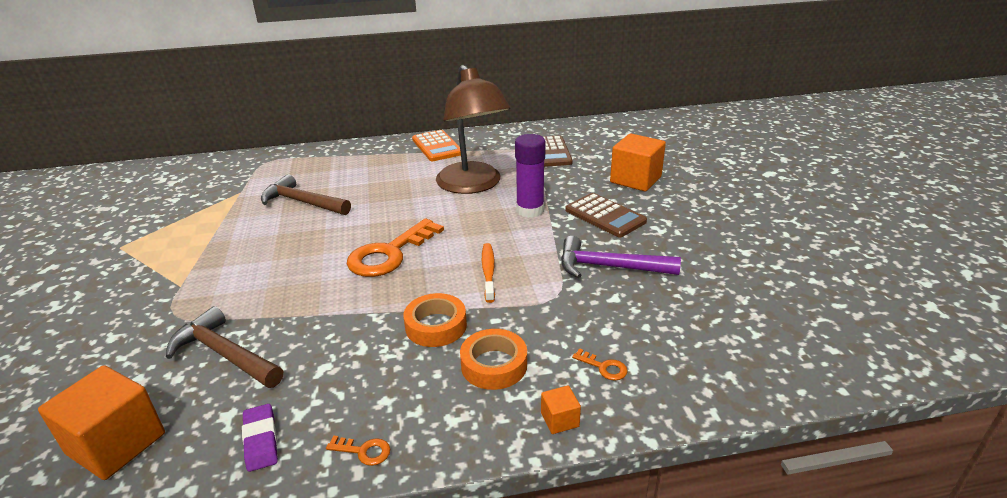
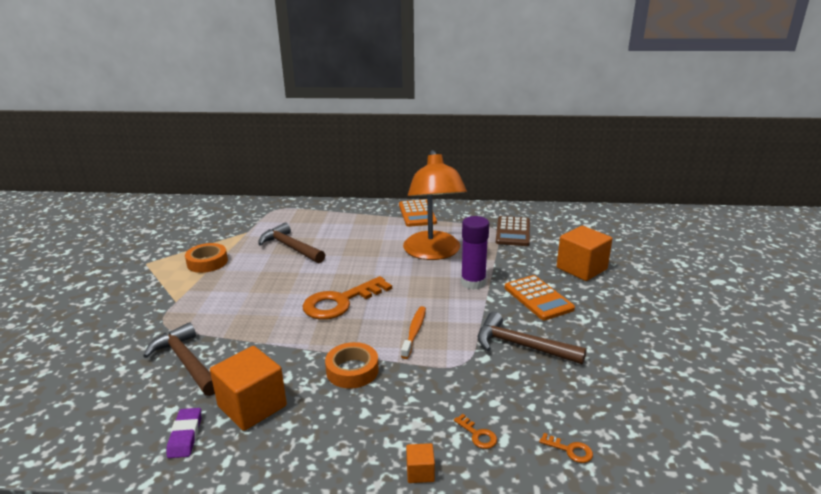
camera: 15 degrees right, 5 degrees down
orange cube [38,365,165,480] -> orange cube moved to [210,346,287,431]
orange key [326,435,390,466] -> orange key moved to [539,433,593,463]
brown lamp [436,65,511,194] -> orange lamp [403,150,467,260]
orange tape [460,329,527,390] -> orange tape moved to [185,243,228,273]
purple hammer [561,236,681,278] -> brown hammer [478,312,587,364]
brown calculator [565,193,647,237] -> orange calculator [505,275,575,320]

